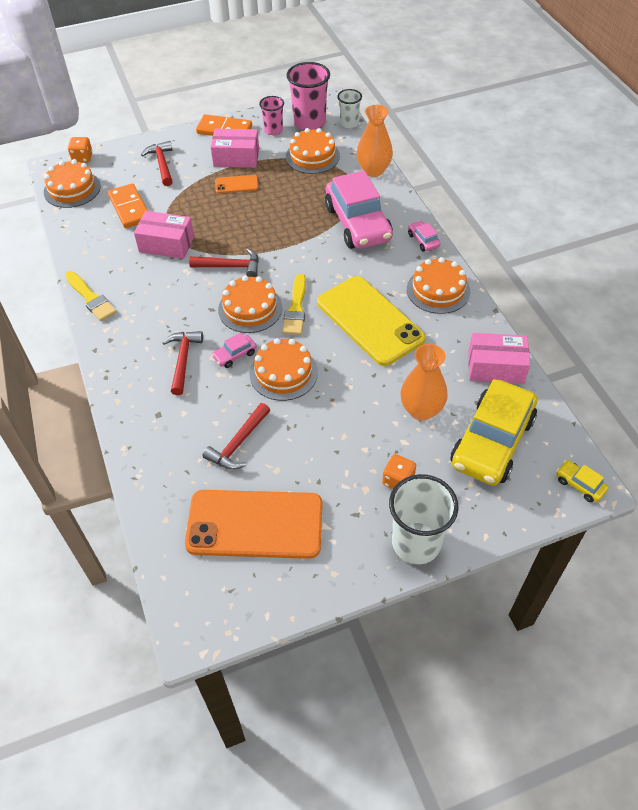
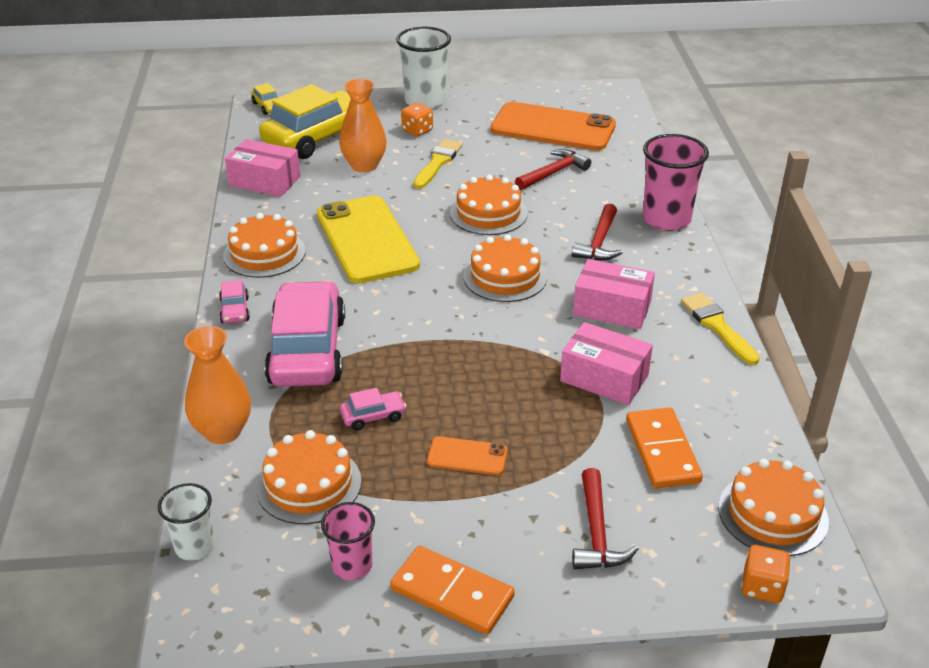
camera: 165 degrees left, 15 degrees down
red hammer [189,248,259,277] -> none
pink box [211,129,259,168] -> pink box moved to [573,259,655,329]
pink car [212,333,257,368] -> pink car moved to [340,388,407,430]
yellow brush [282,274,306,335] -> yellow brush moved to [413,139,463,189]
pink cup [287,62,330,130] -> pink cup moved to [643,134,709,231]

